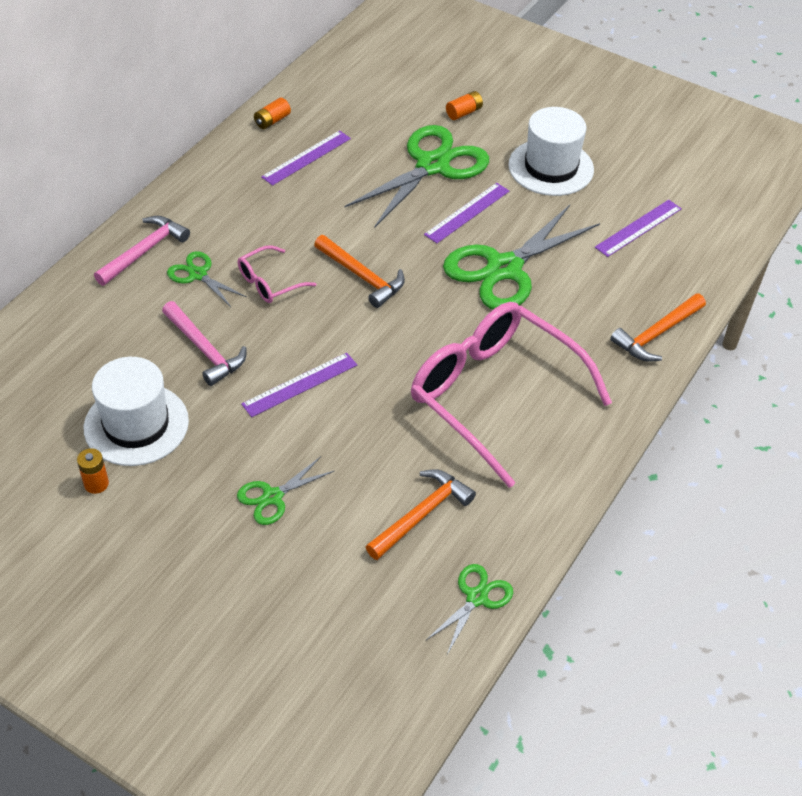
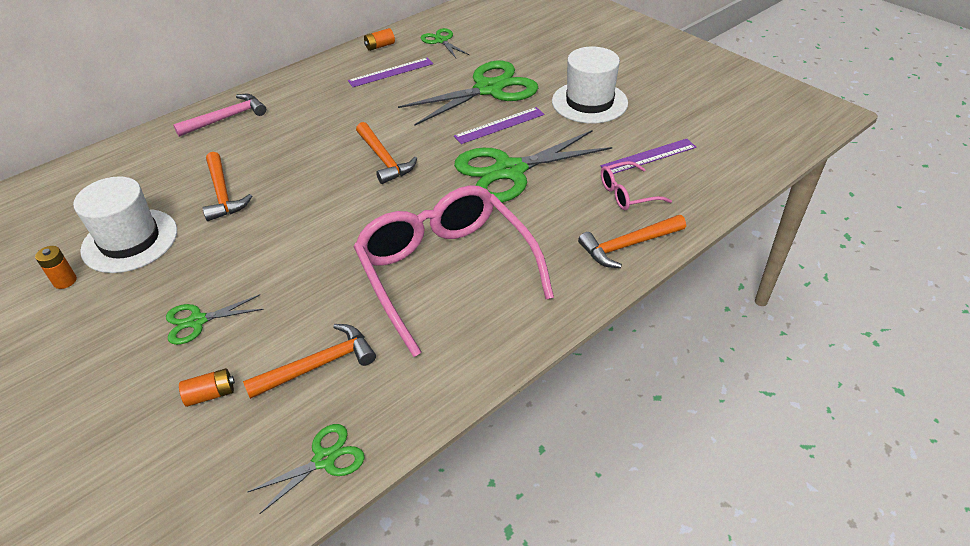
camera: 20 degrees right, 5 degrees down
pink hammer [162,301,246,386] -> orange hammer [202,152,252,221]
green scissors [167,251,247,307] -> green scissors moved to [421,28,469,58]
pink glasses [238,245,316,303] -> pink glasses moved to [601,161,672,210]
purple ruler [241,353,357,417] -> none
orange battery [446,91,483,120] -> orange battery moved to [179,368,235,407]

